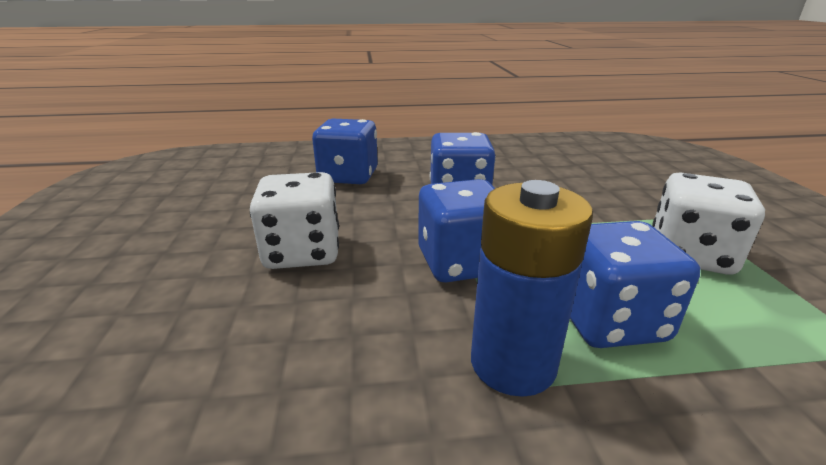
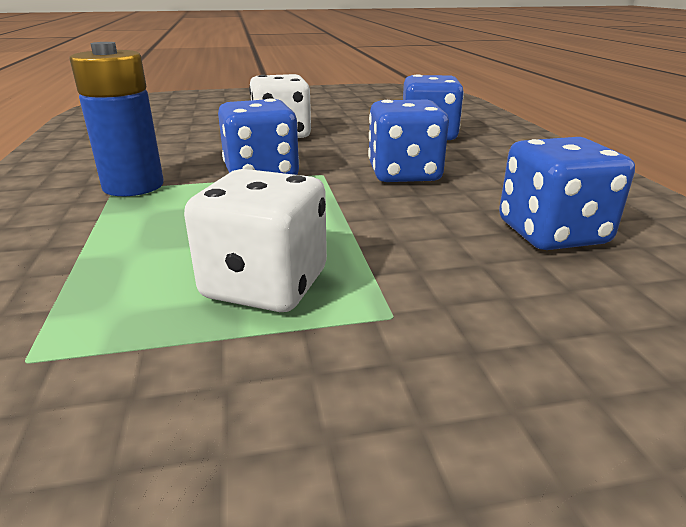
camera: 85 degrees right, 0 degrees up
blue dice [570,221,700,348] -> blue dice moved to [499,137,635,250]

